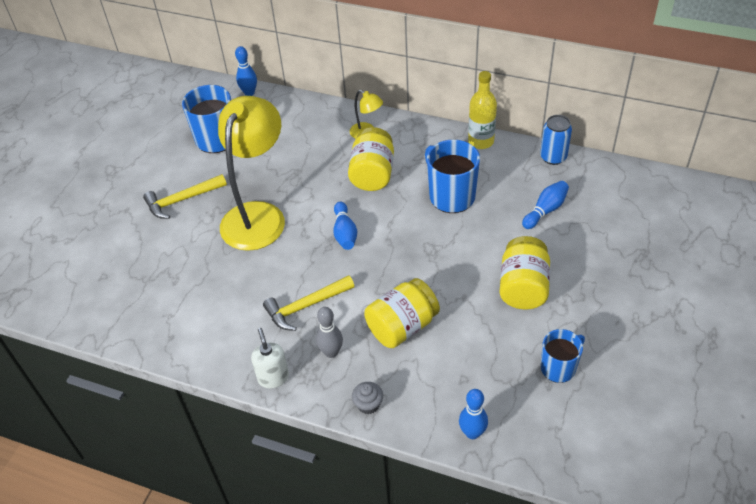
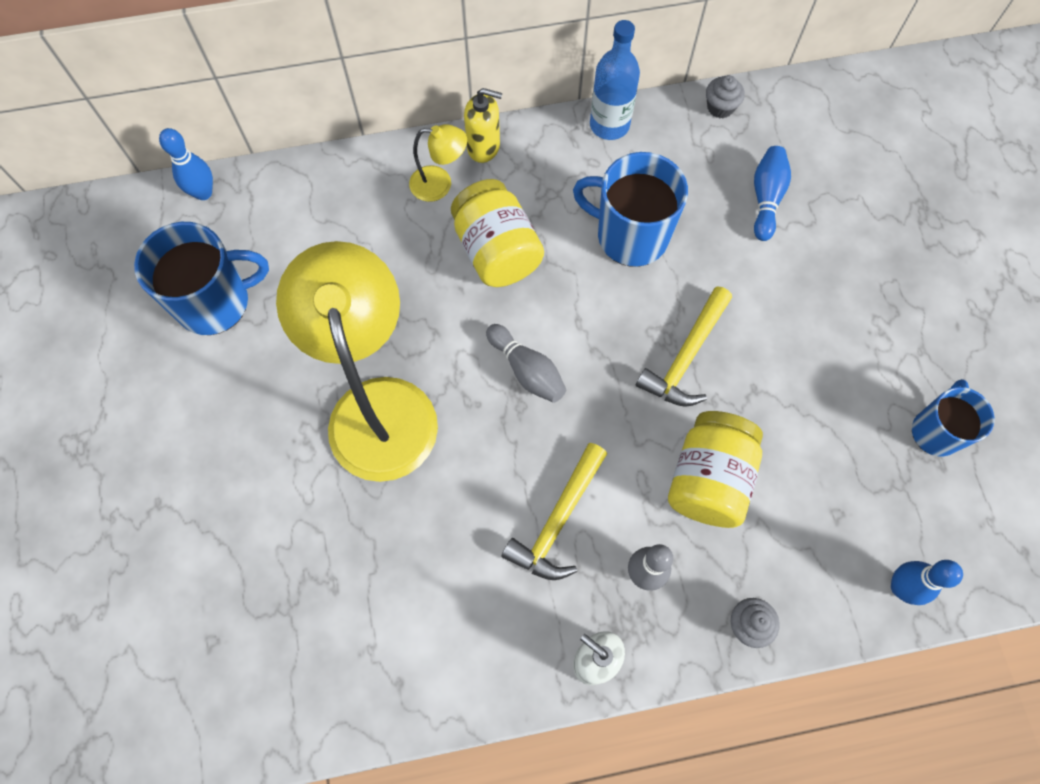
camera: 35 degrees left, 20 degrees up
yellow hammer [143,174,227,219] -> yellow hammer moved to [636,286,732,407]
blue bowling pin [333,202,357,250] -> grey bowling pin [486,324,566,403]
yellow bottle [468,71,497,149] -> blue bottle [590,20,640,140]
yellow jar [499,236,550,310] -> none
blue can [540,115,572,165] -> grey cupcake [706,75,745,118]
none -> yellow soap dispenser [464,88,502,163]

